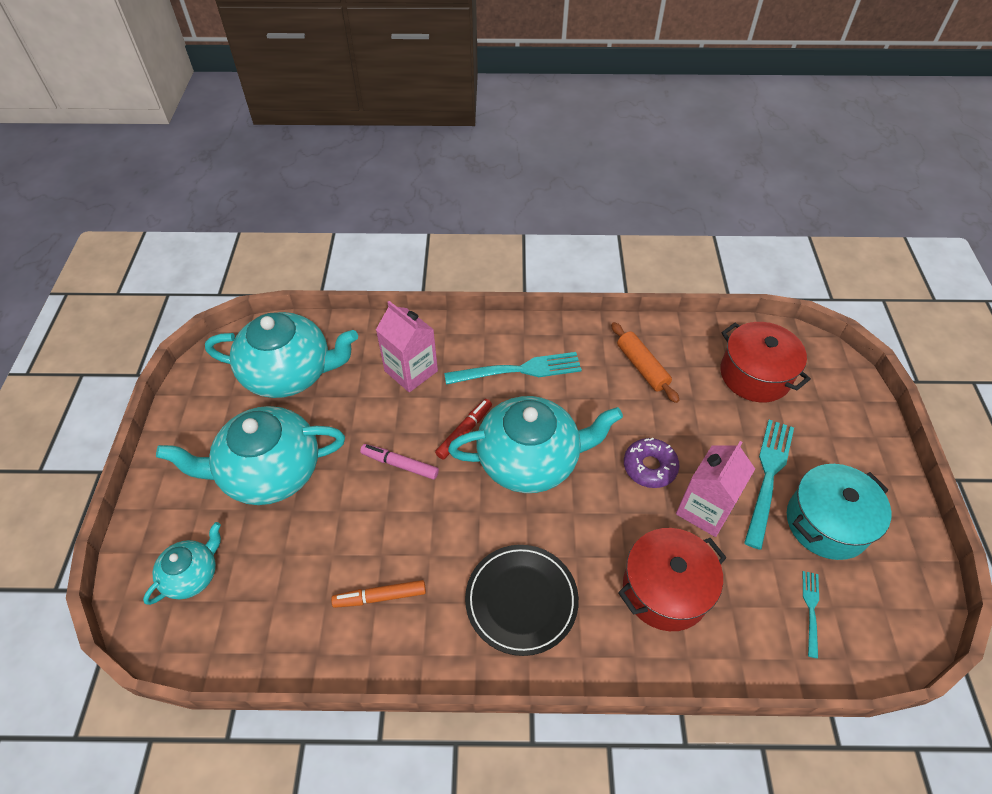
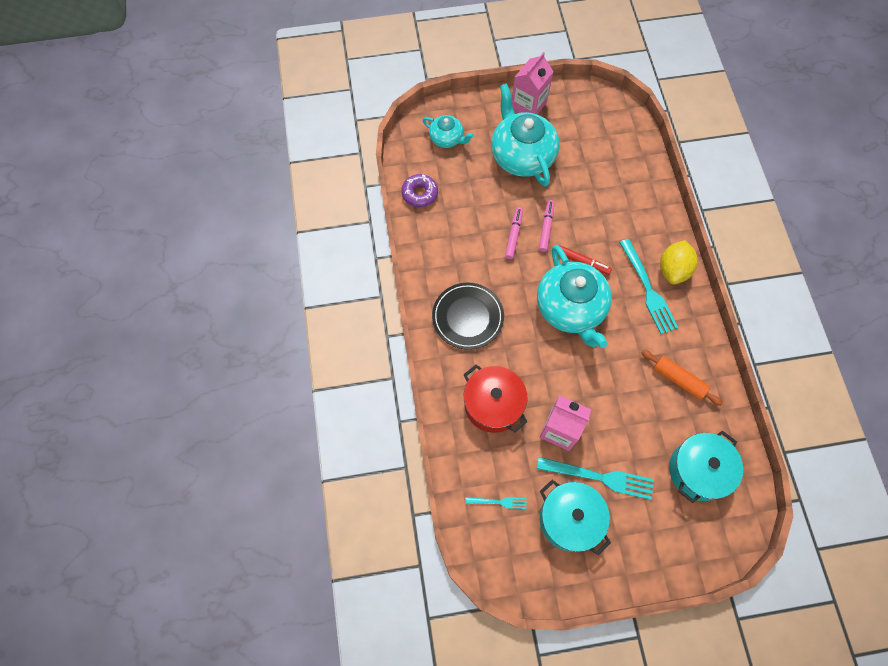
camera: 80 degrees right, 15 degrees up
turquoise teapot [205,312,358,398] -> none
orange marker [331,580,426,608] -> none
pink carton [376,301,438,392] -> pink carton moved to [512,52,554,114]
orange rolling pin [611,322,679,403] -> orange rolling pin turned 75 degrees clockwise [641,350,723,406]
purple donut [624,438,679,488] -> purple donut moved to [401,174,438,207]
red pot [720,322,811,402] -> turquoise pot [669,430,743,503]
none -> pink marker [505,207,523,259]
none -> yellow lemon [660,240,698,284]

